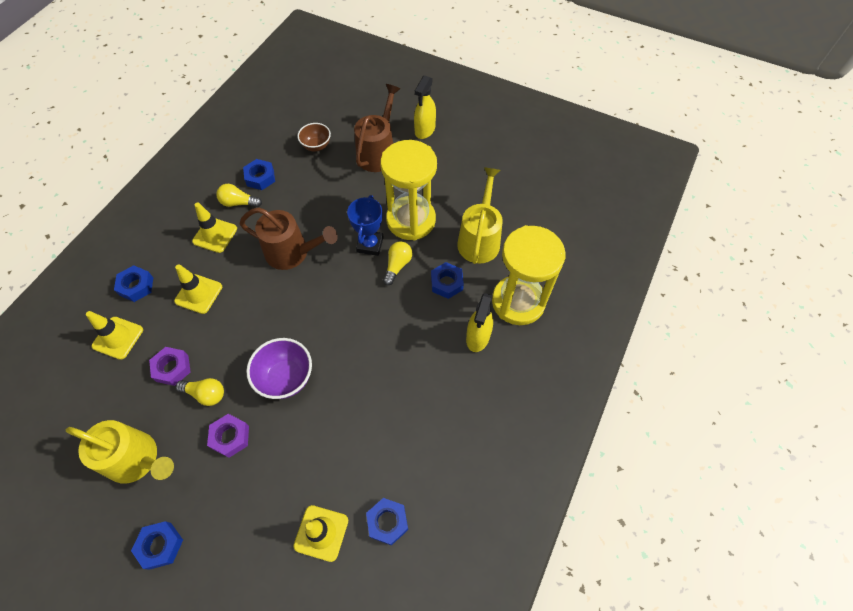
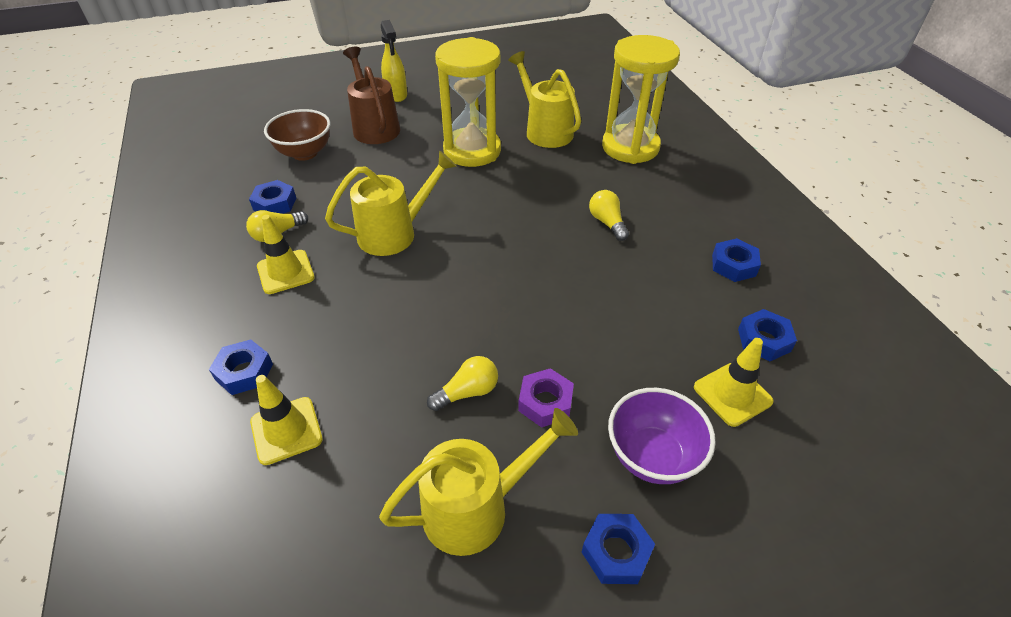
camera: 45 degrees left, 15 degrees down
purple nut [149,347,191,386] -> none
yellow traffic cone [174,264,222,314] -> none
brown watering can [240,208,338,270] -> yellow watering can [325,151,457,256]
purple bowl [246,338,312,399] -> purple bowl moved to [608,388,716,484]
brown bowl [297,123,331,151] -> brown bowl [264,109,330,161], size x1.53
blue trophy [347,195,384,256] -> none
yellow light bulb [383,241,412,285] -> yellow light bulb moved to [589,190,629,241]
blue nut [431,262,464,299] -> blue nut moved to [712,238,761,282]
yellow spray bottle [466,293,493,352] -> none

